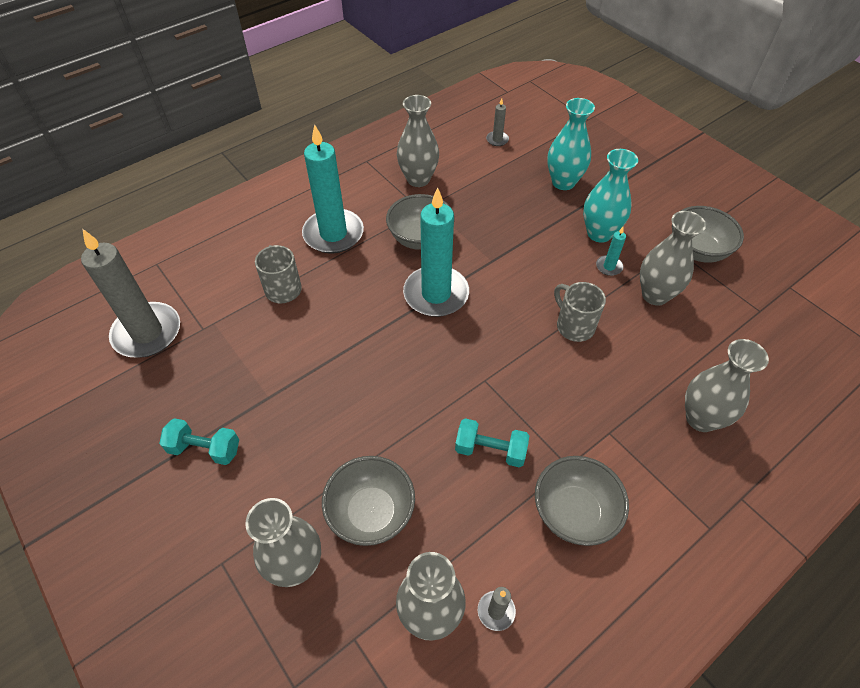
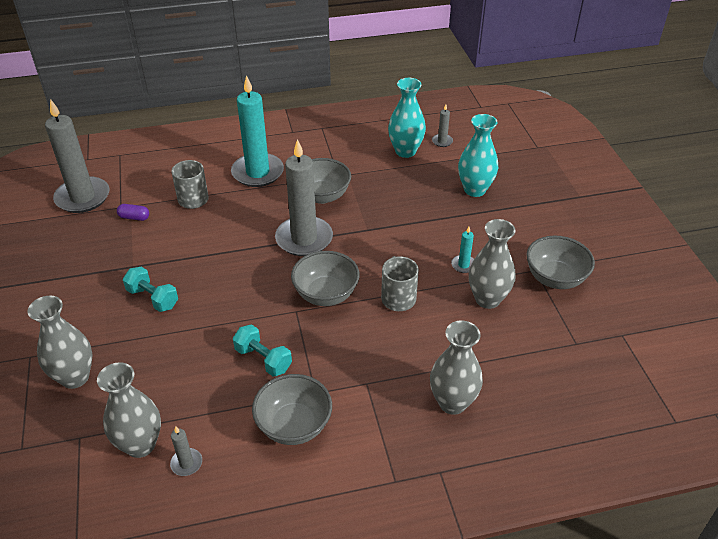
camera: 25 degrees right, 10 degrees down
turquoise dumbbell [159,418,239,465] -> turquoise dumbbell moved to [123,267,178,312]
grey bowl [322,456,415,546] -> grey bowl moved to [291,251,360,306]
grey vase [397,95,439,187] -> none
turquoise candle [403,187,469,317] -> grey candle [275,139,333,256]
turquoise vase [583,149,638,243] -> turquoise vase moved to [388,78,426,158]
none -> purple capsule [117,204,149,221]

